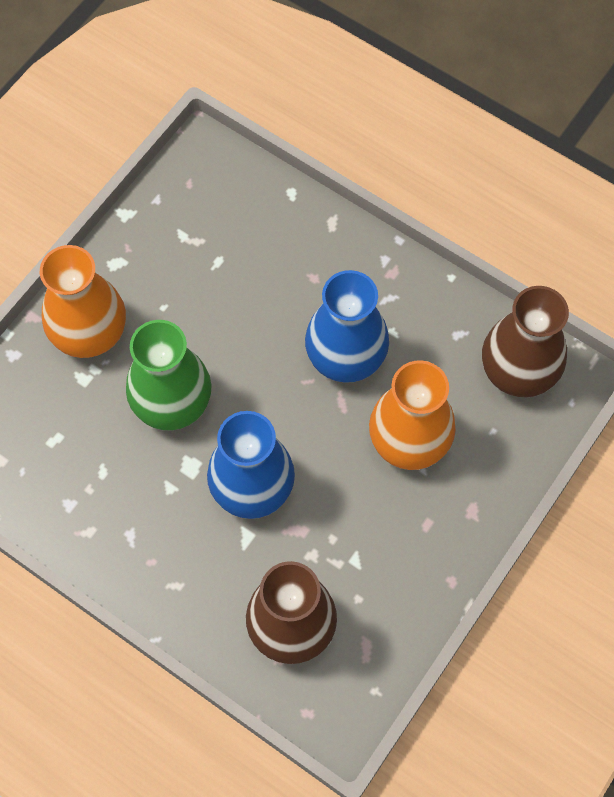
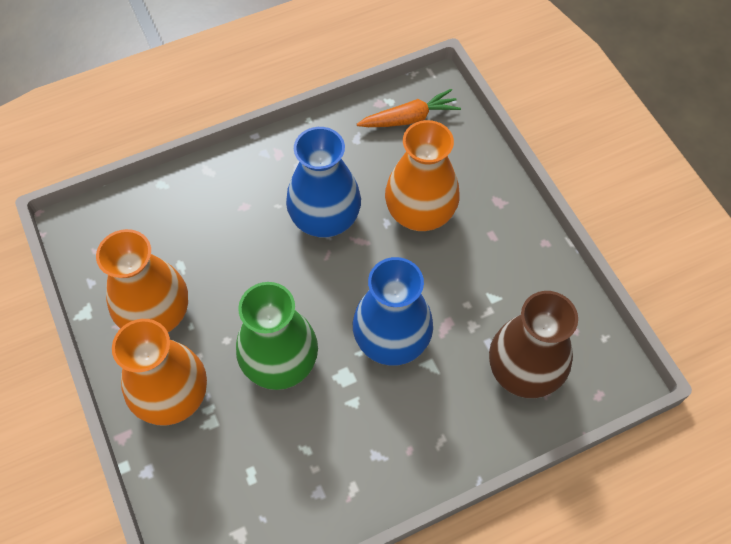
camera: 60 degrees left, 5 degrees down
brown vase [482,286,569,398] -> orange carrot [357,89,461,127]
none -> orange vase [96,229,188,332]

